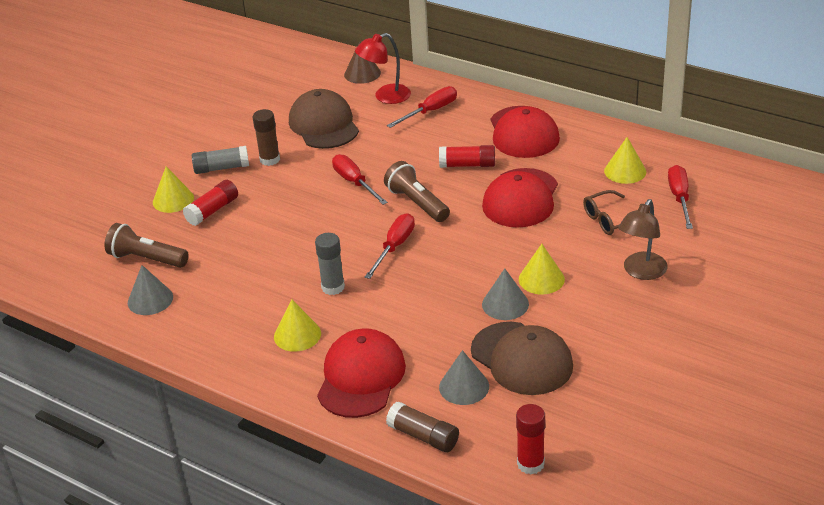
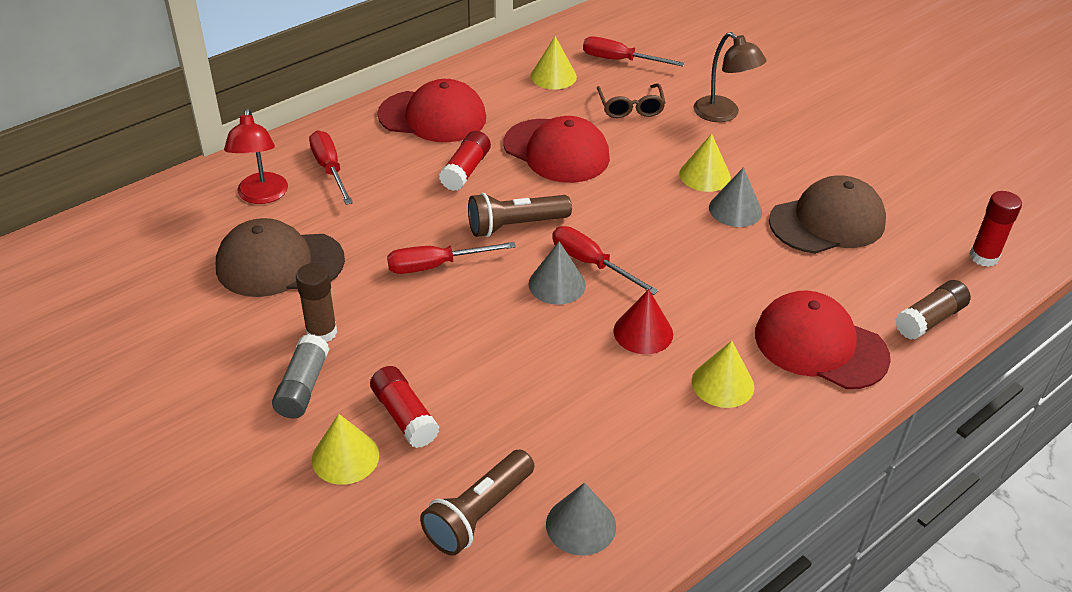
camera: 75 degrees left, 5 degrees up
grey glue stick [315,233,345,295] -> red cone [613,289,673,354]
brown cone [344,42,381,84] -> none
grey cone [439,350,489,405] -> grey cone moved to [529,241,586,305]

